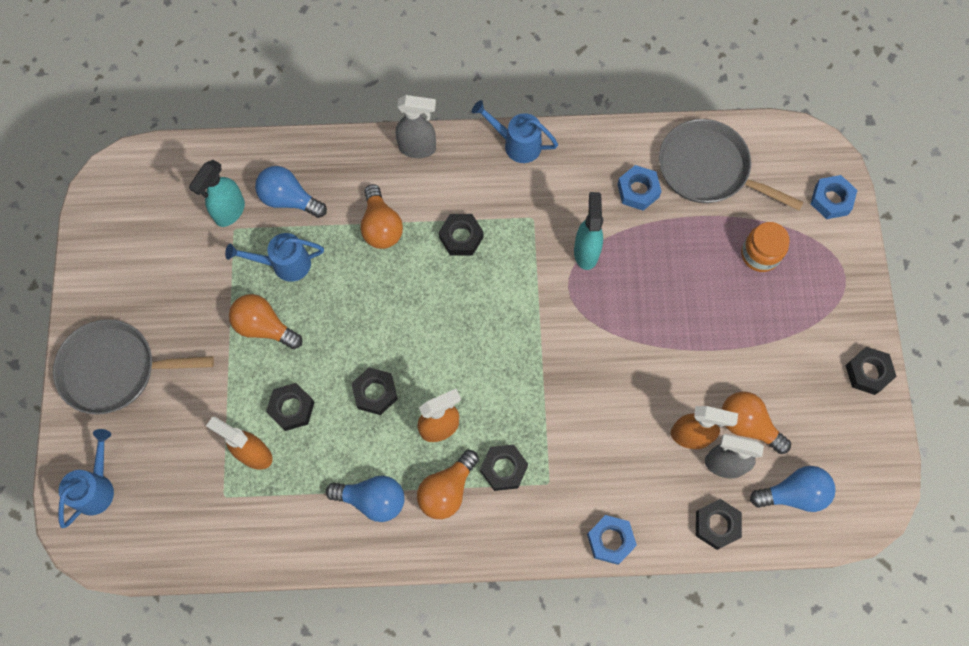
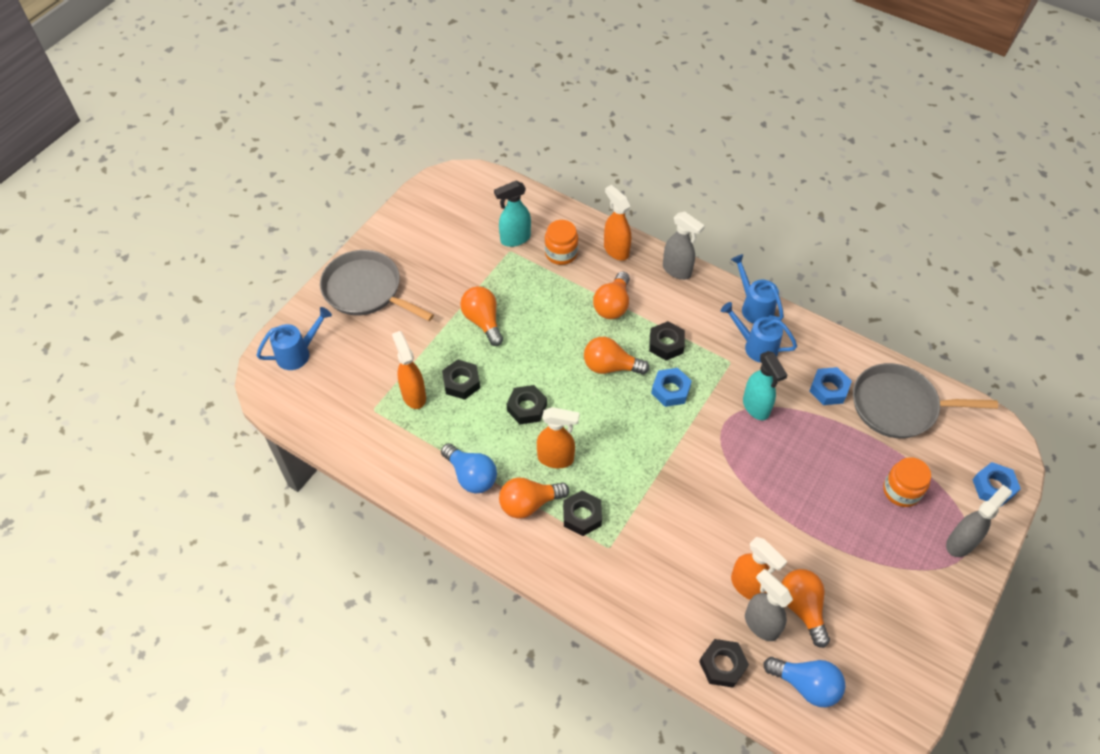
camera: 35 degrees right, 15 degrees down
blue watering can [225,233,324,282] -> blue watering can moved to [721,302,797,363]
blue light bulb [255,166,327,218] -> orange jar [545,220,578,265]
turquoise spray bottle [574,192,603,270] -> turquoise spray bottle turned 120 degrees clockwise [743,351,787,420]
blue nut [587,515,637,565] -> blue nut moved to [651,368,692,407]
grey pan [659,119,804,210] -> grey pan turned 60 degrees counterclockwise [853,363,998,438]
black nut [845,347,897,395] -> none
none -> orange light bulb [584,337,649,375]
none -> orange spray bottle [604,185,631,261]
none -> grey spray bottle [946,485,1012,557]

